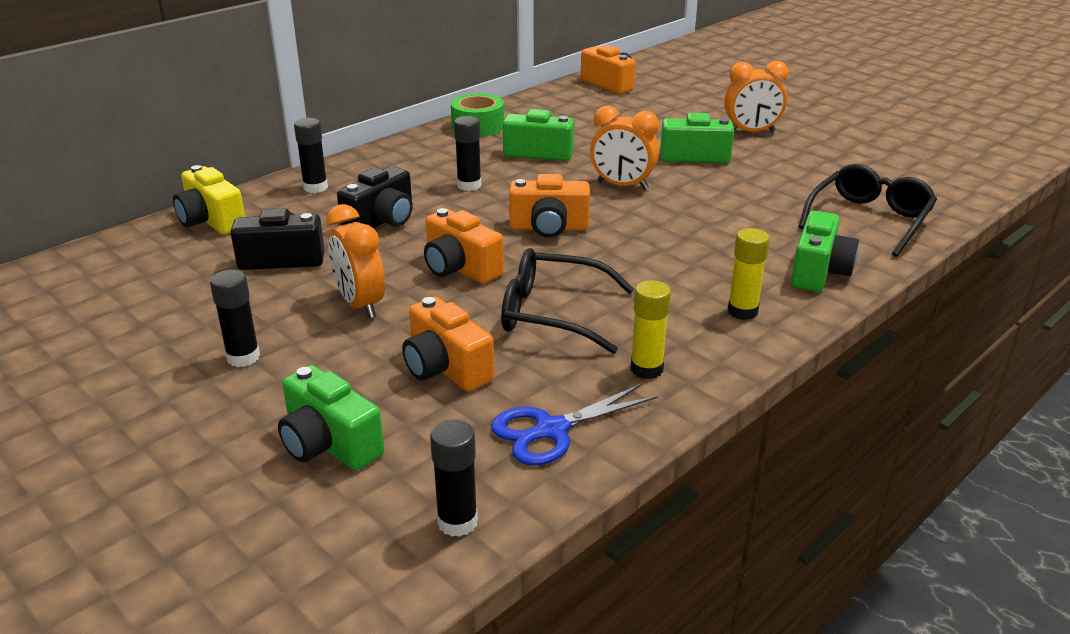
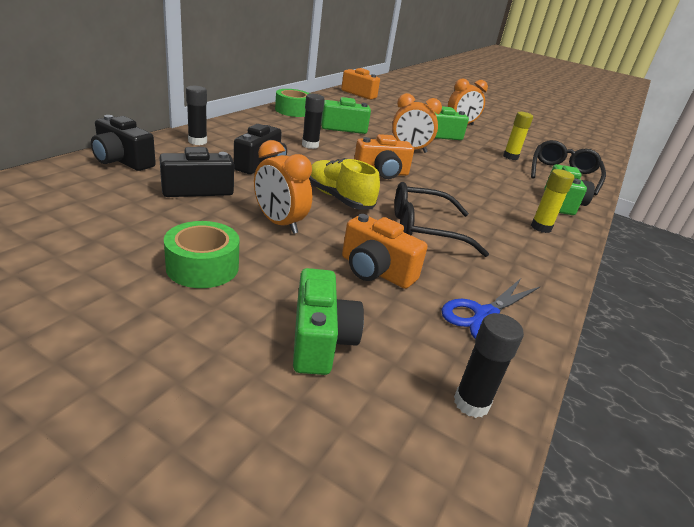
camera: 20 degrees left, 0 degrees up
yellow camera [173,165,245,235] -> black camera [91,115,156,171]
black glue stick [210,270,260,367] -> green tape [164,221,239,288]
green camera [278,365,384,470] -> green camera turned 120 degrees counterclockwise [293,268,364,375]
orange camera [424,208,504,284] -> yellow shoe [309,158,380,209]
yellow glue stick [631,280,671,379] -> yellow glue stick moved to [503,112,533,160]

